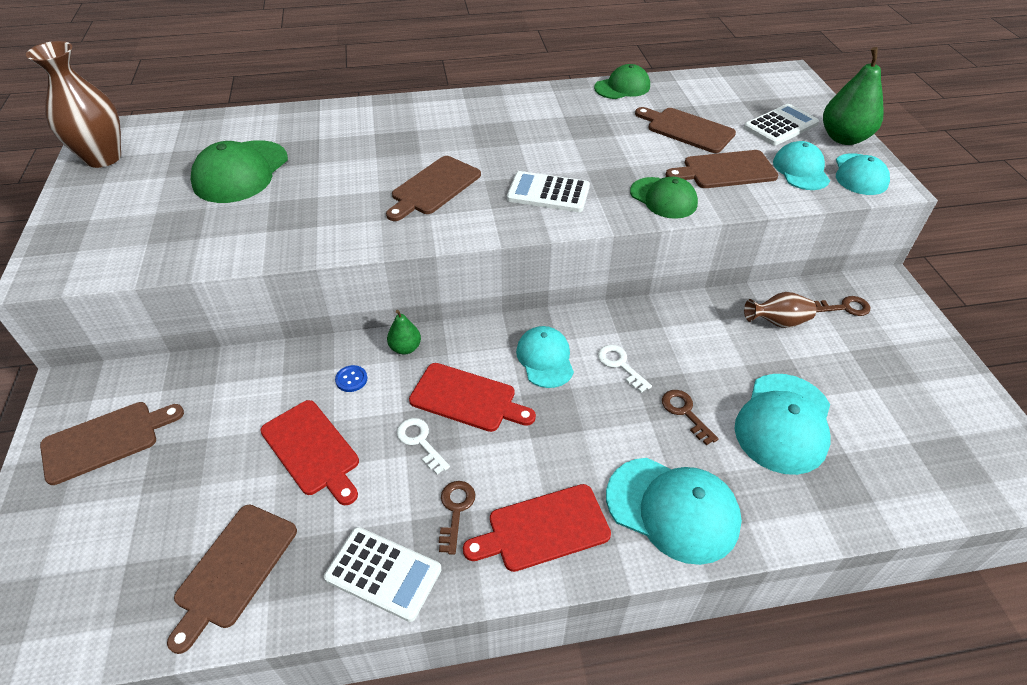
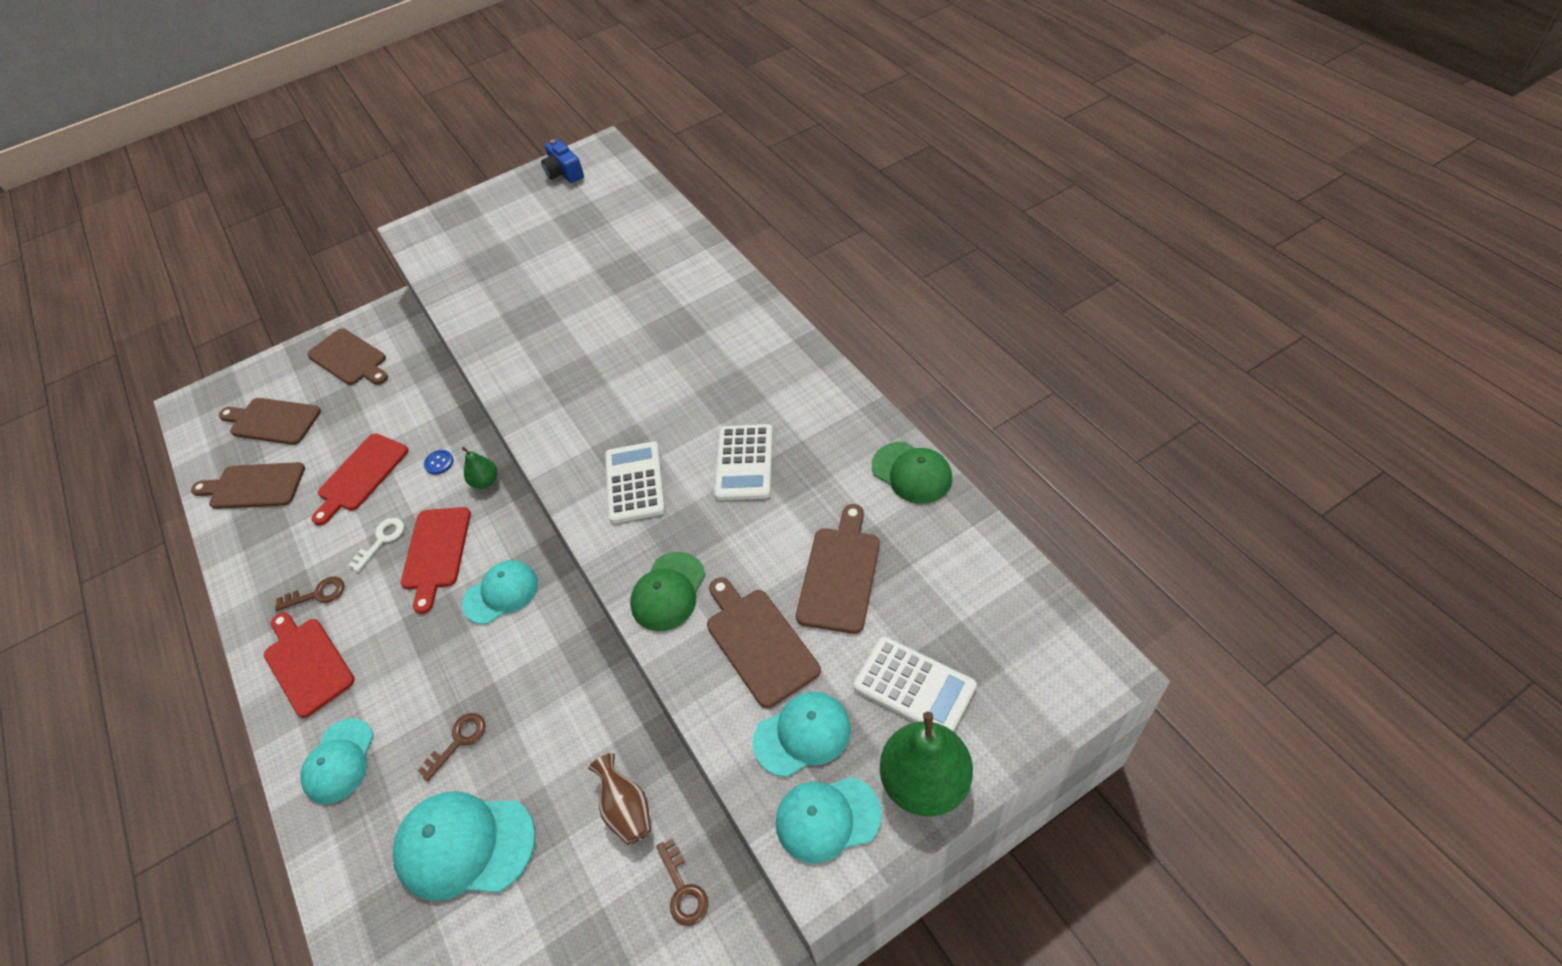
camera: 75 degrees right, 5 degrees up
brown vase [26,41,121,168] -> blue camera [541,139,584,183]
green cap [191,140,288,203] -> none
white calculator [324,527,442,622] -> white calculator moved to [714,424,773,500]
brown cutting board [386,156,481,221] -> brown cutting board moved to [219,398,321,445]
white key [598,345,652,393] -> none
turquoise cap [606,458,742,565] -> turquoise cap [300,718,374,804], size x0.65

